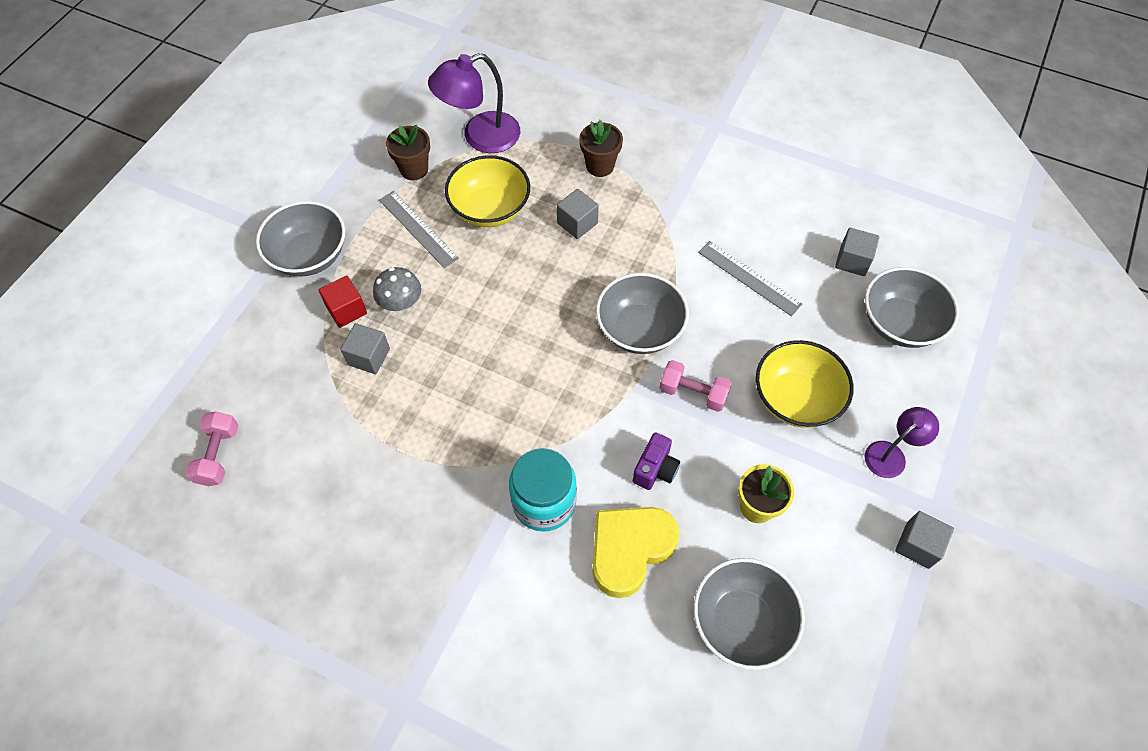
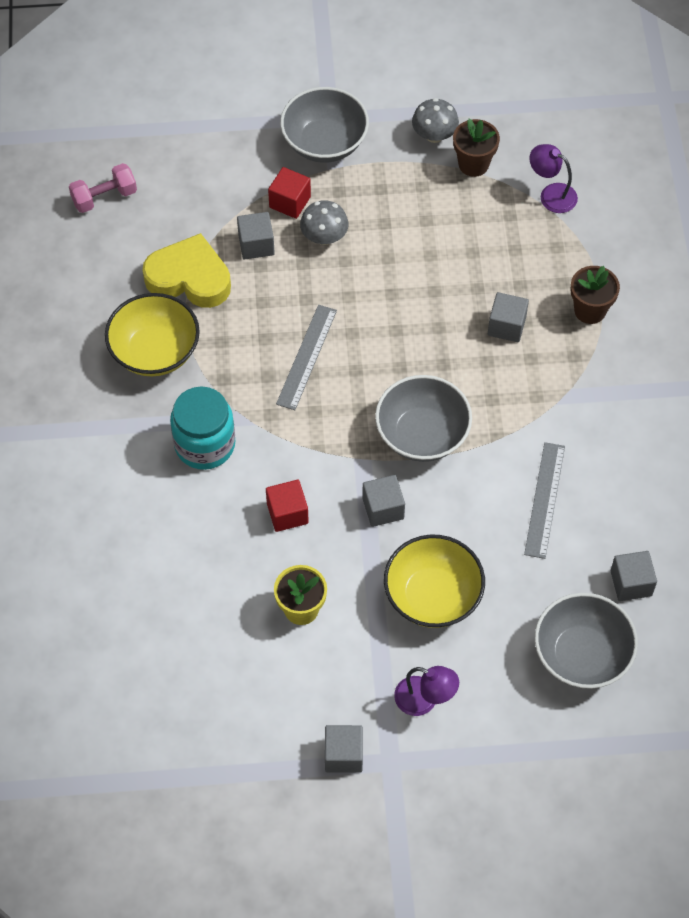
camera: 60 degrees right, 0 degrees up
grey ruler [379,191,459,268] -> grey ruler moved to [276,305,337,410]
purple lamp [428,53,521,153] -> purple lamp [530,144,578,213], size x0.58
yellow bowl [445,155,530,227] -> yellow bowl moved to [105,293,200,377]
yellow heart [593,507,680,598] -> yellow heart moved to [142,233,231,308]
purple camera [633,432,680,490] -> red cube [266,480,309,532]
pink dumbbell [659,360,732,412] -> grey cube [362,475,405,527]
grey bowl [693,558,805,670] -> none
none -> grey mushroom [412,98,459,143]

